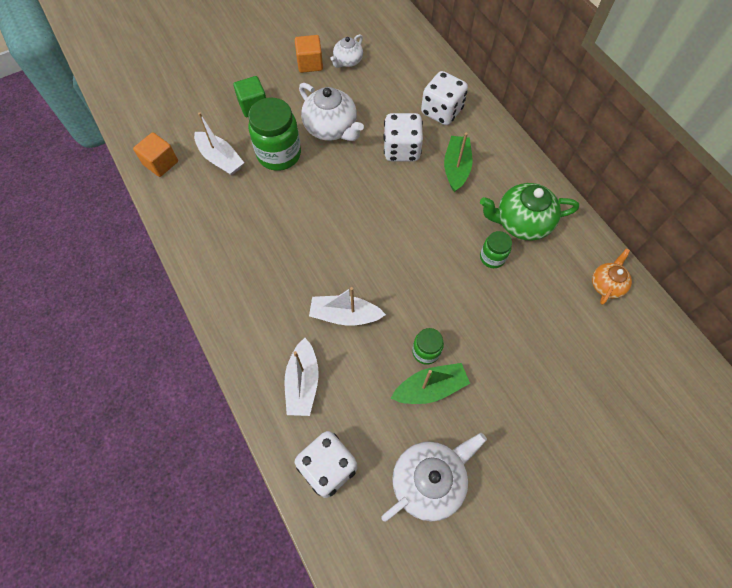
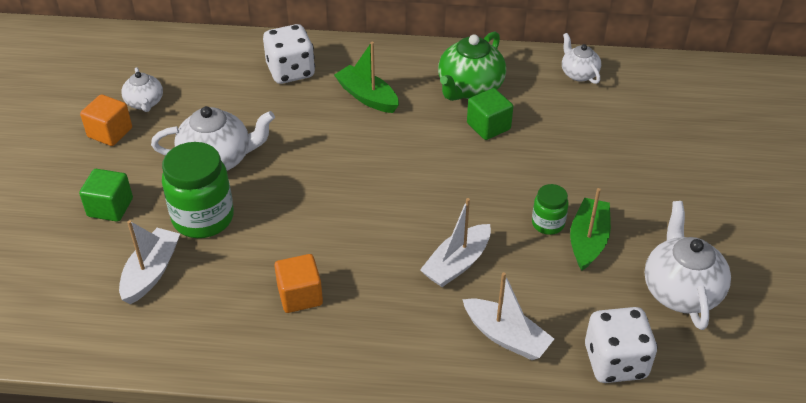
camera: 55 degrees left, 20 degrees down
orange cube [133,132,178,177] -> orange cube moved to [274,254,323,313]
white boat [194,112,244,176] -> white boat turned 60 degrees counterclockwise [119,220,180,304]
white dice [383,113,423,161] -> none
green jar [480,231,512,268] -> green cube [467,88,513,140]
orange teapot [592,249,632,305] -> white teapot [562,33,601,84]

